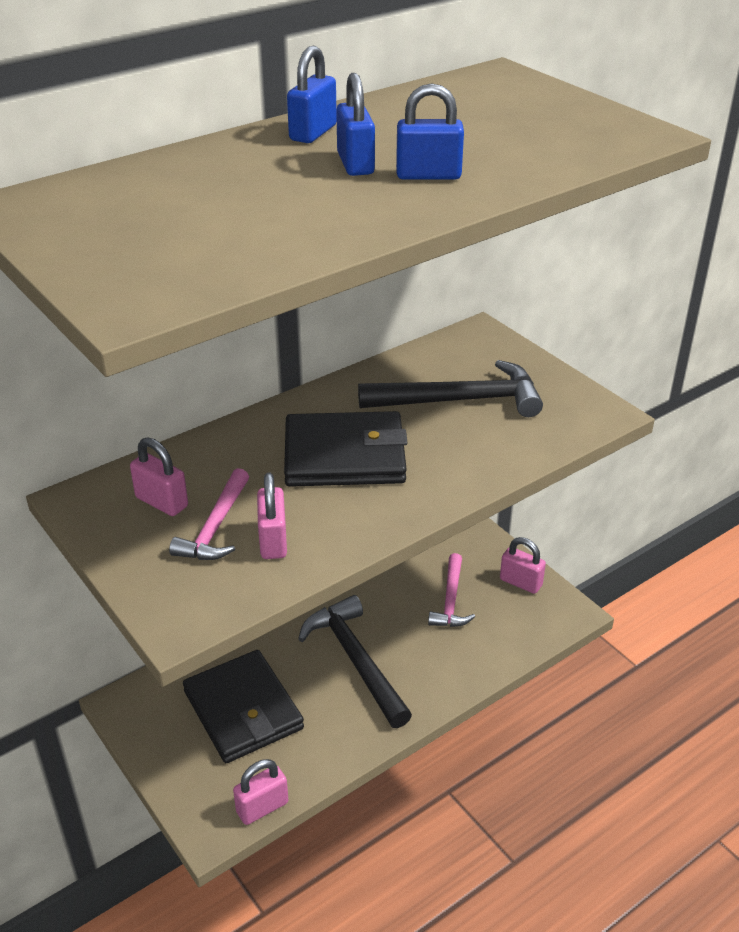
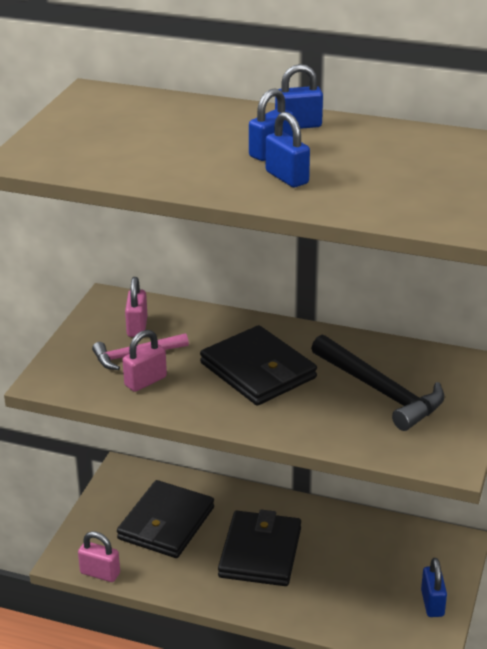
camera: 55 degrees right, 5 degrees down
black hammer [298,595,412,728] -> black wallet [218,510,301,586]
pink hammer [428,553,475,627] -> none
pink padlock [500,537,546,594] -> blue padlock [421,558,447,617]

